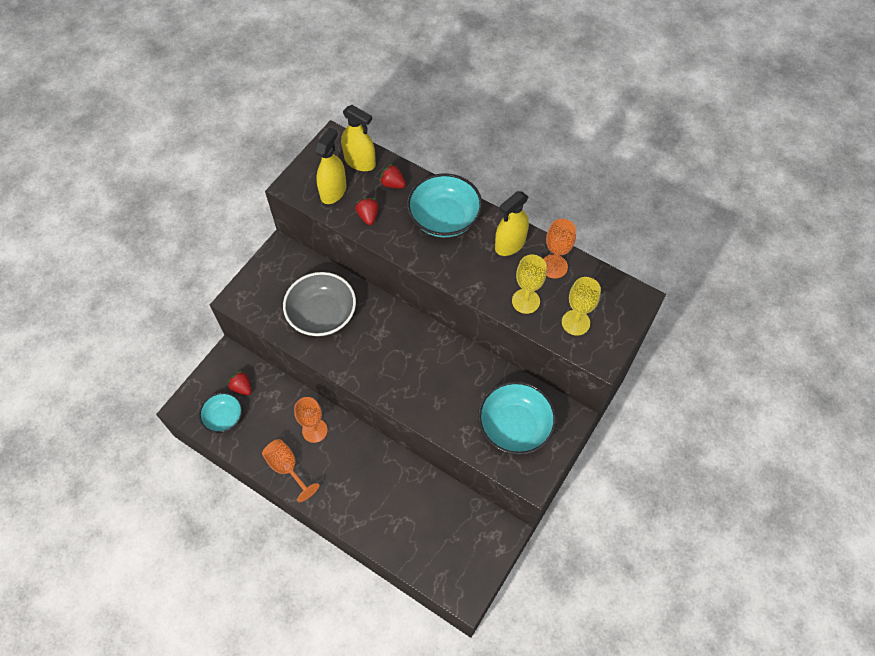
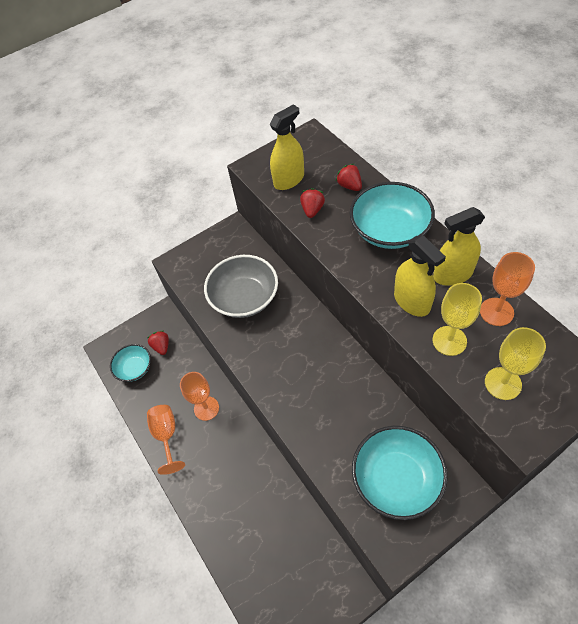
camera: 30 degrees right, 5 degrees down
yellow spray bottle [341,105,376,171] -> yellow spray bottle moved to [394,235,446,317]

